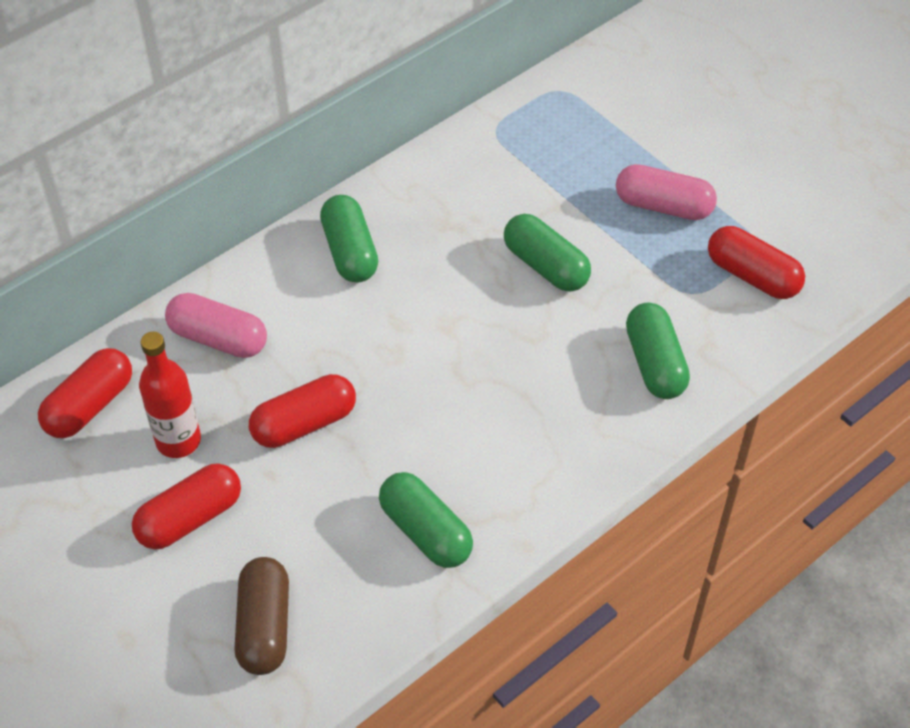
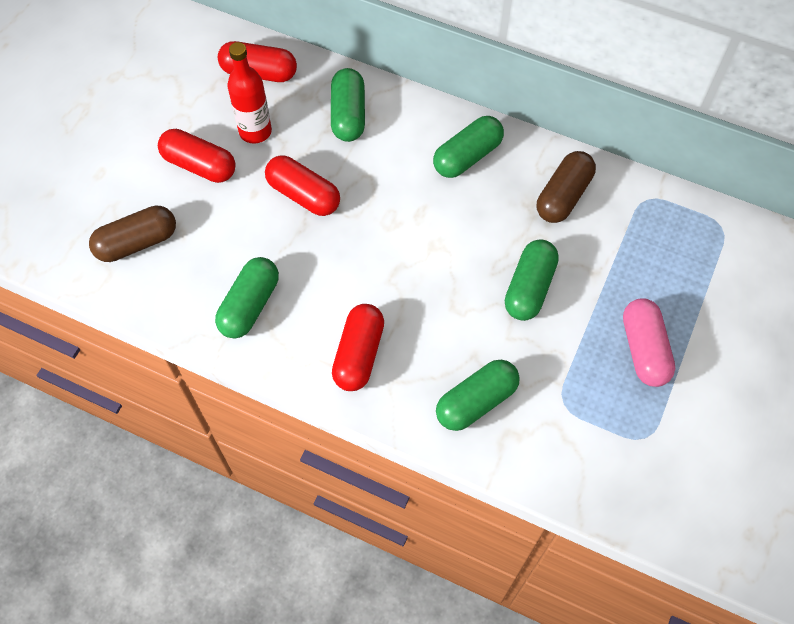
camera: 65 degrees right, 10 degrees up
pink capsule [165,293,267,358] -> green capsule [331,68,365,142]
red capsule [708,226,805,299] -> red capsule moved to [332,304,384,391]
none -> brown capsule [537,151,596,223]

